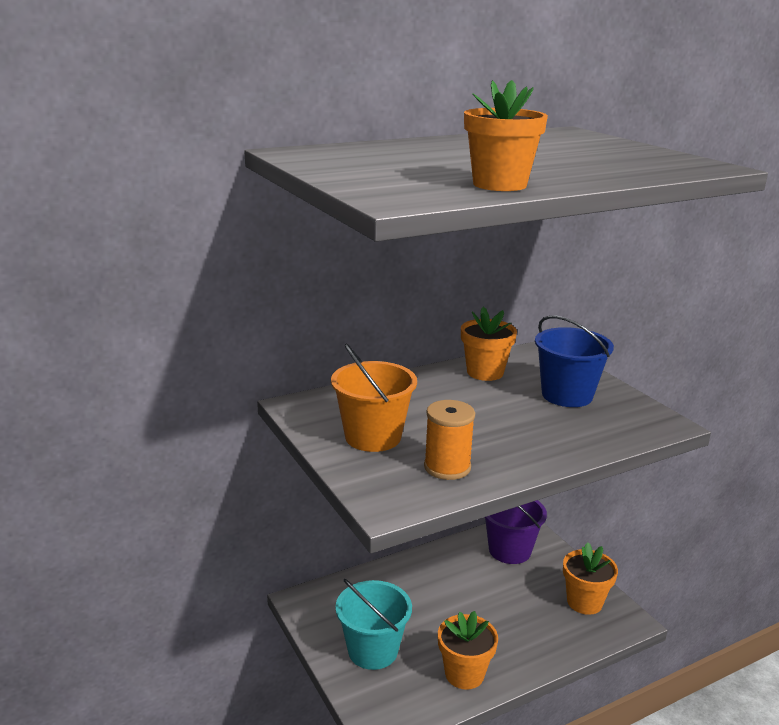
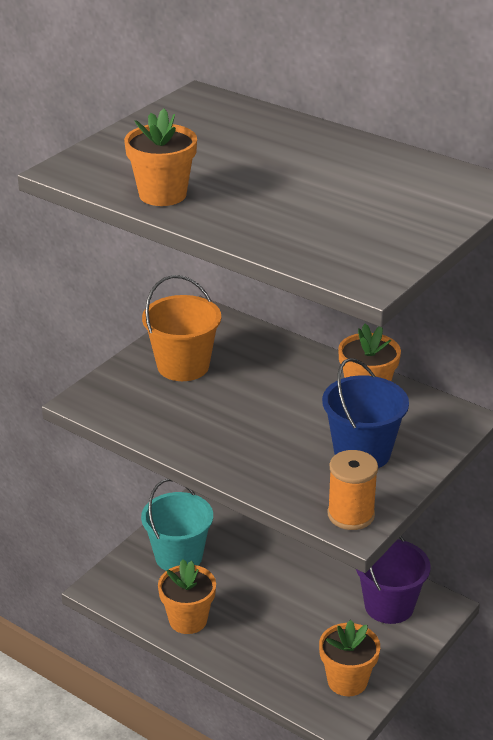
camera: 65 degrees right, 10 degrees up
orange spool [424,400,475,480] -> orange spool moved to [328,450,378,530]

